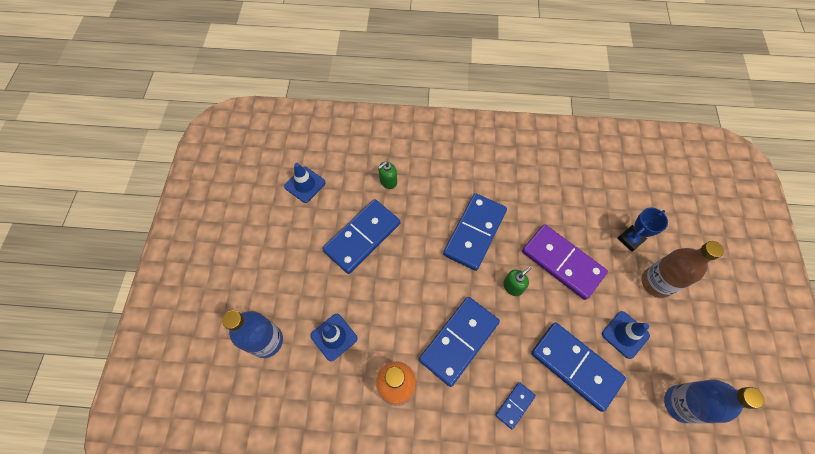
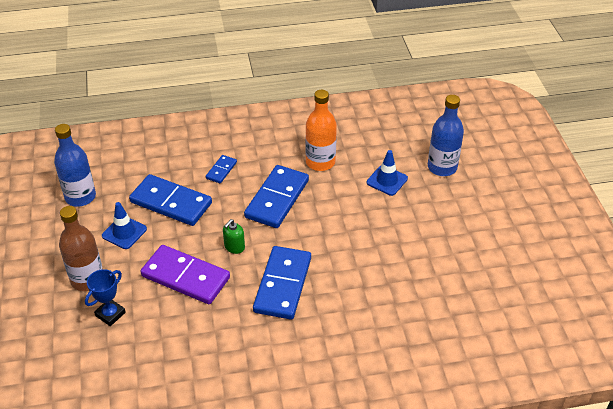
camera: 165 degrees right, 20 degrees down
blue traffic cone [284,163,326,203] -> none
blue domino [322,199,400,274] -> none
green soap dispenser [378,162,397,189] -> none

